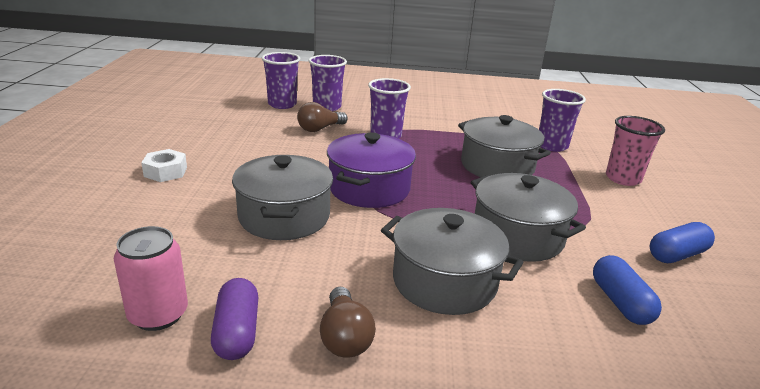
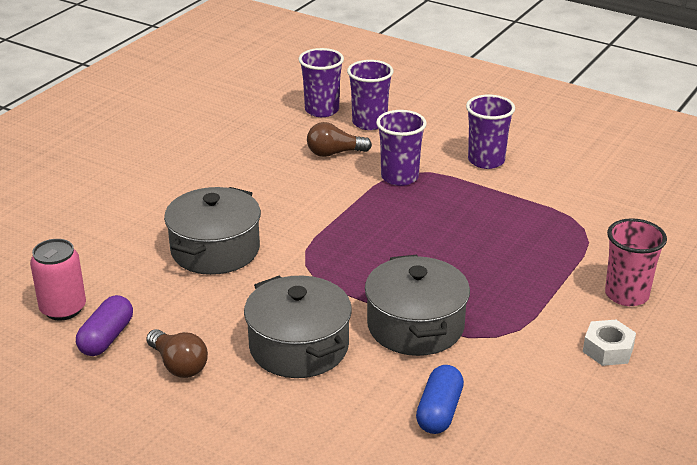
camera: 30 degrees right, 5 degrees up
white nut [141,149,187,182] -> white nut moved to [583,320,636,366]
brown light bulb [320,287,376,358] -> brown light bulb turned 60 degrees counterclockwise [146,329,208,378]
purple pot [327,132,416,208] -> none
grey pot [458,115,551,177] -> none
purple cup [539,89,586,152] -> purple cup moved to [466,95,515,169]
blue capsule [650,222,715,263] -> none

